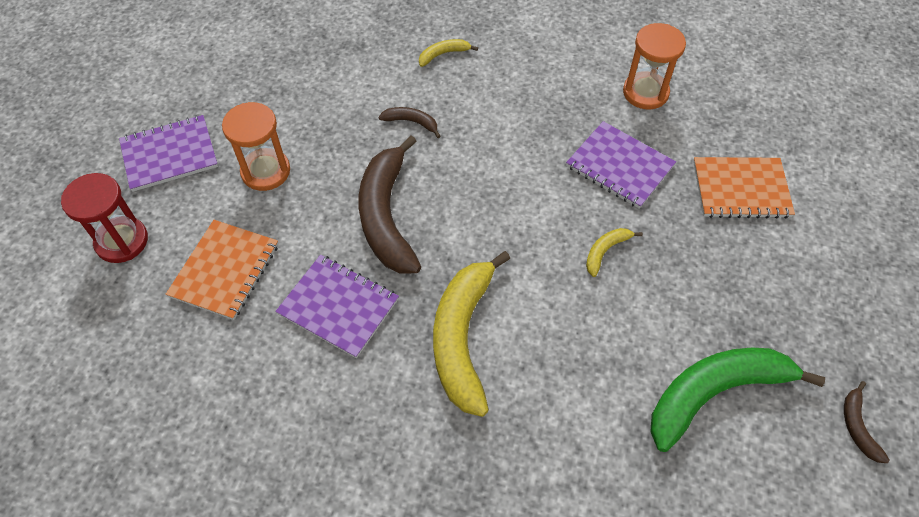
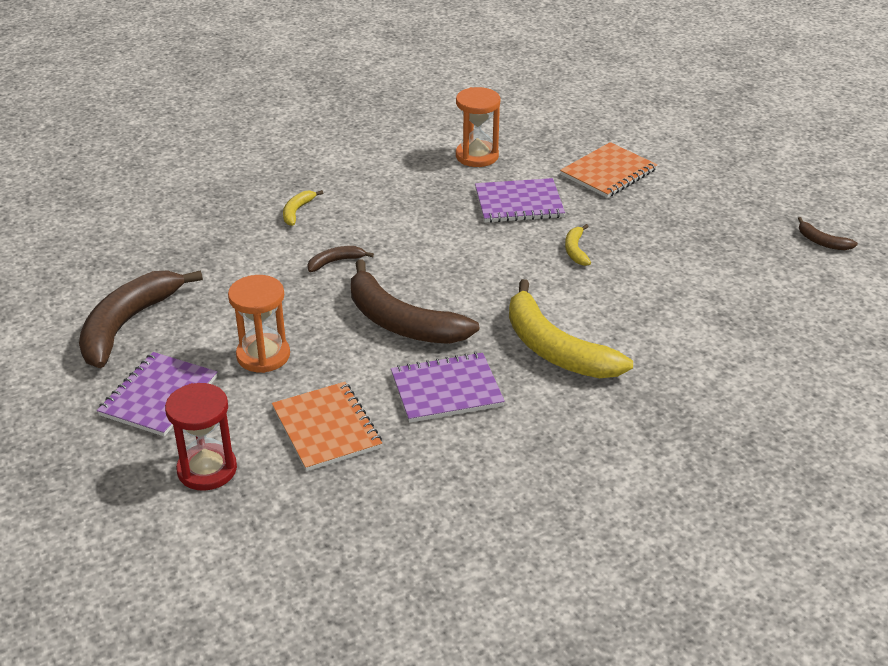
camera: 45 degrees left, 20 degrees down
green banana [650,348,825,452] -> none
none -> brown banana [79,270,203,368]

